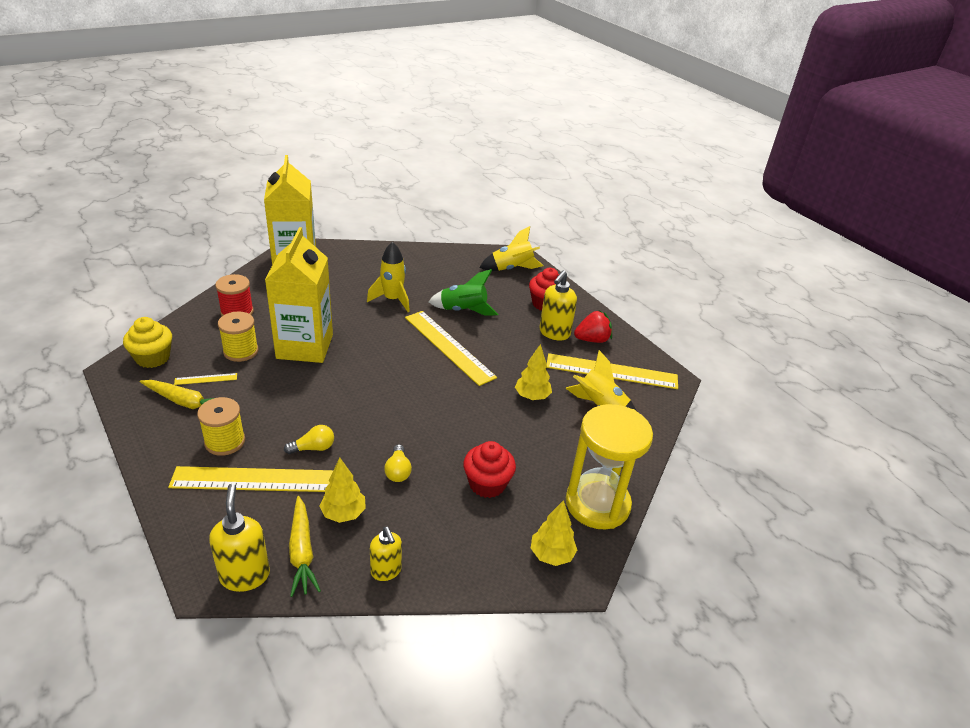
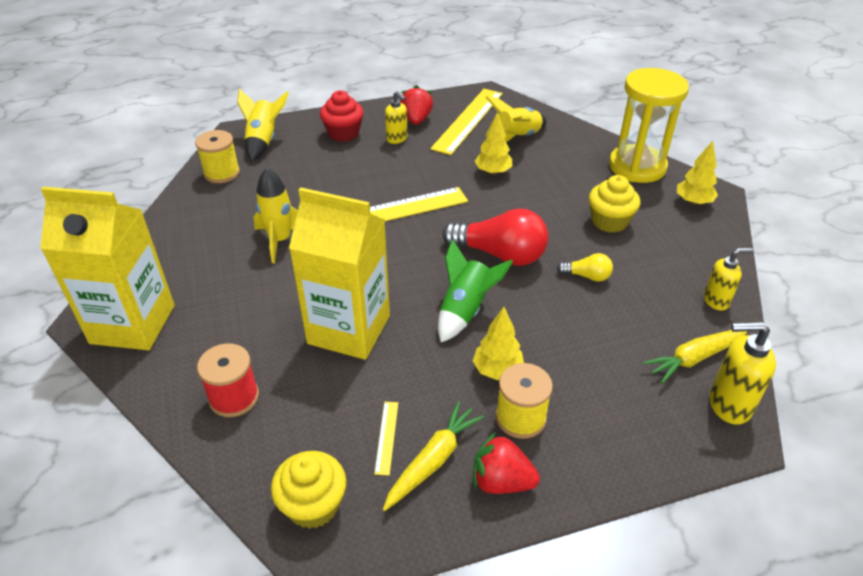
camera: 70 degrees left, 5 degrees up
yellow ruler [168,466,333,492] -> none
yellow spool [218,311,258,362] -> yellow spool moved to [195,130,240,183]
yellow light bulb [284,425,334,454] -> none
yellow carrot [289,496,321,597] -> yellow carrot turned 150 degrees clockwise [643,330,748,384]
yellow tree [320,458,366,523] -> yellow tree moved to [473,307,524,380]
green rocket [429,269,498,316] -> green rocket moved to [438,239,513,342]
red cupcake [463,441,516,498] -> yellow cupcake [589,175,640,233]
yellow soap dispenser [539,271,577,341] -> yellow soap dispenser [385,91,408,144], size x0.66
none -> red light bulb [442,208,548,266]
none -> red strawberry [473,432,540,494]

